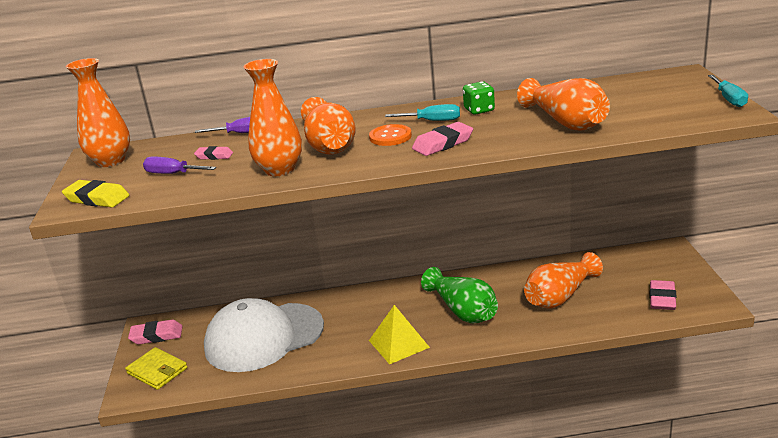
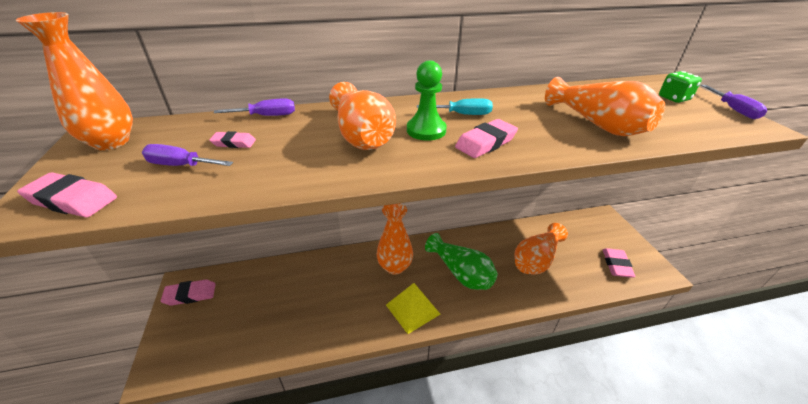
camera: 10 degrees left, 10 degrees up
yellow eraser [62,180,129,208] -> pink eraser [17,172,117,218]
yellow wallet [125,347,188,390] -> none
white cap [204,298,324,372] -> none
orange vase [244,59,302,176] -> orange vase moved to [377,203,413,275]
orange button [369,124,412,146] -> green pawn [407,60,447,141]
green dice [463,81,495,115] -> green dice moved to [659,71,702,103]
turquoise screwdriver [708,75,748,107] -> purple screwdriver [701,85,767,119]

